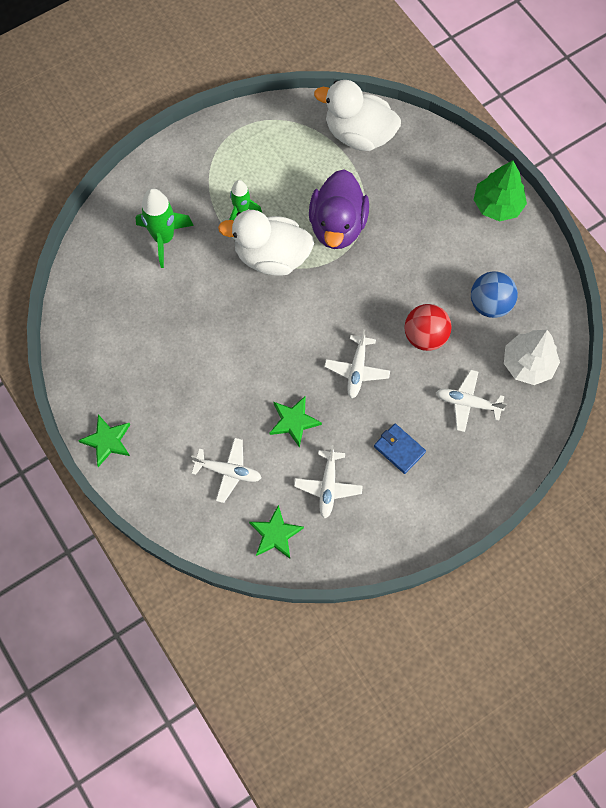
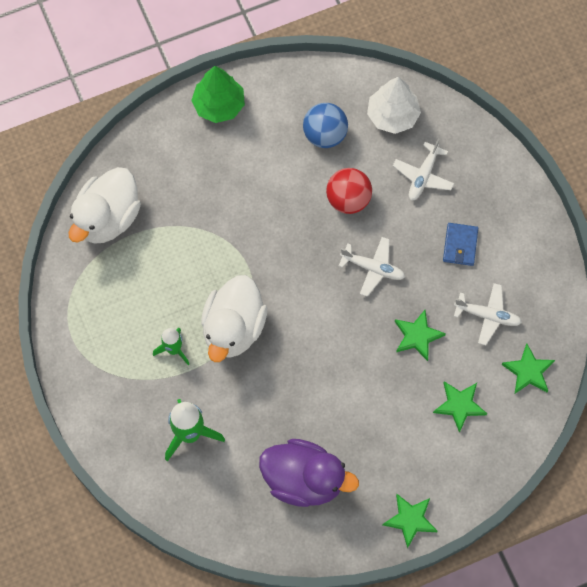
camera: 80 degrees left, 0 degrees up
white plane [191,438,261,503] -> green star [433,381,487,433]
purple duck [309,169,369,249] -> purple duck moved to [259,439,359,507]
blue wallet [374,424,426,474] -> blue wallet turned 45 degrees counterclockwise [443,223,478,266]

